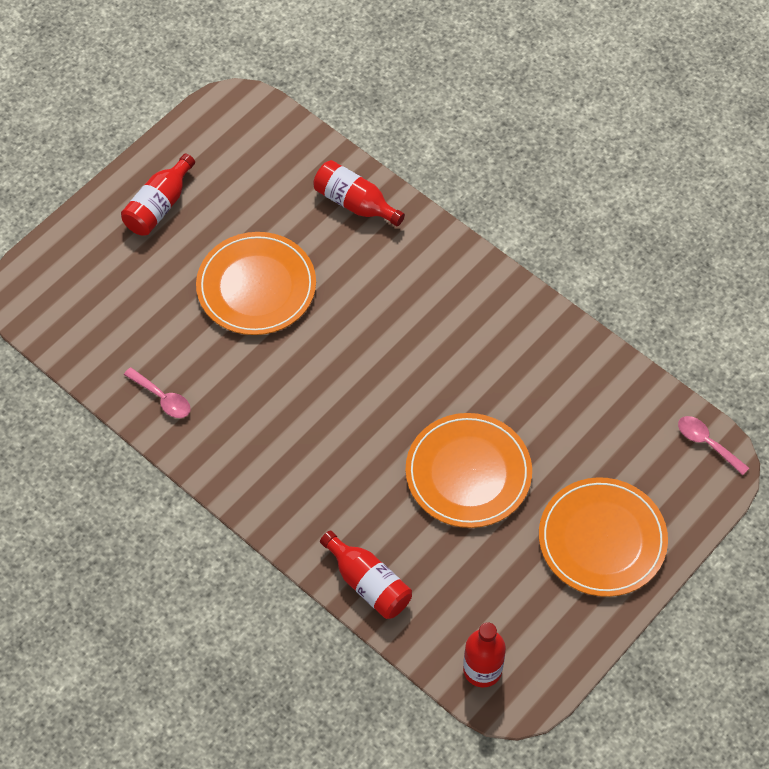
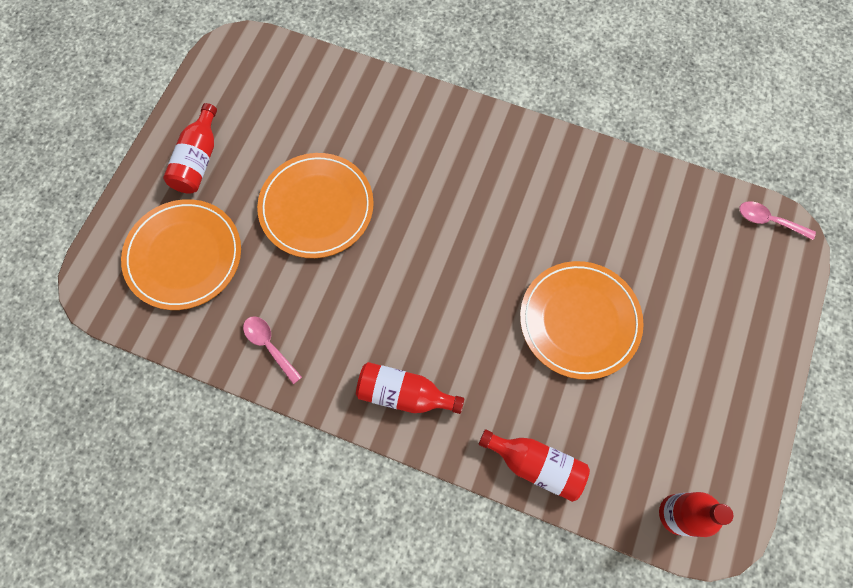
camera: 20 degrees left, 10 degrees up
pink spoon [124,367,191,418] -> pink spoon turned 150 degrees counterclockwise [243,316,302,384]
red bottle [313,160,405,226] -> red bottle moved to [356,362,464,414]
orange plate [539,477,668,597] -> orange plate moved to [121,199,241,310]

